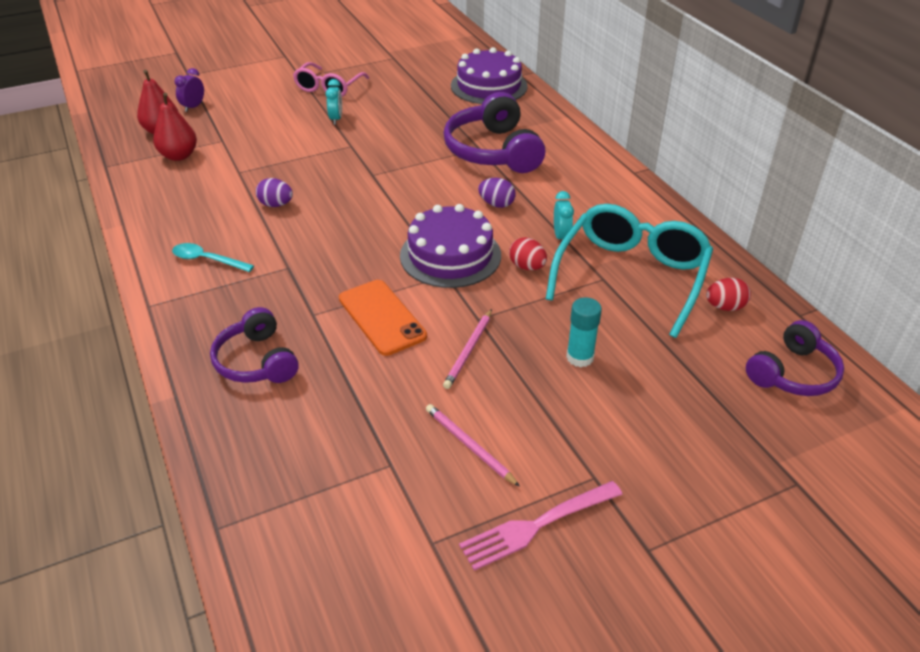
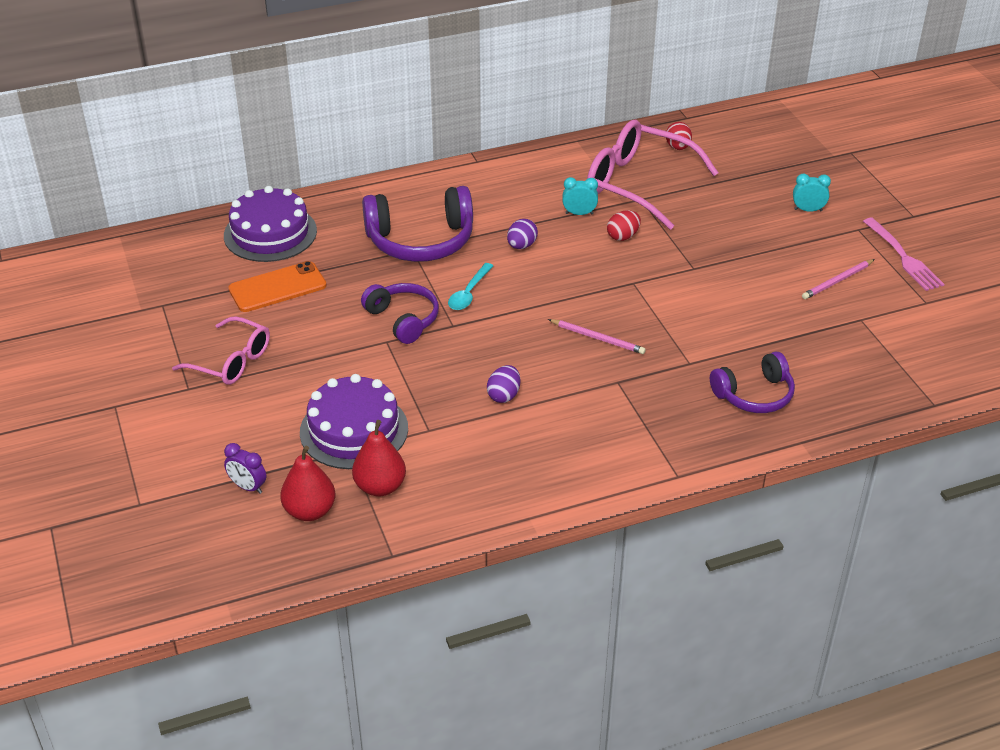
camera: 85 degrees left, 0 degrees up
turquoise spoon [172,243,254,272] -> turquoise spoon moved to [448,263,493,310]
turquoise clock [326,79,342,125] -> turquoise clock moved to [793,173,831,212]
orange phone [339,280,427,356] -> orange phone moved to [228,261,327,312]
purple cake [400,204,501,288] -> purple cake moved to [300,374,408,469]
pink pencil [443,309,492,389] -> pink pencil moved to [548,319,646,354]
turquoise glasses [546,204,713,338] -> pink glasses [587,120,718,230]
turquoise glue stick [566,297,602,367] -> none
purple headphones [746,320,844,396] -> purple headphones moved to [361,283,439,344]

